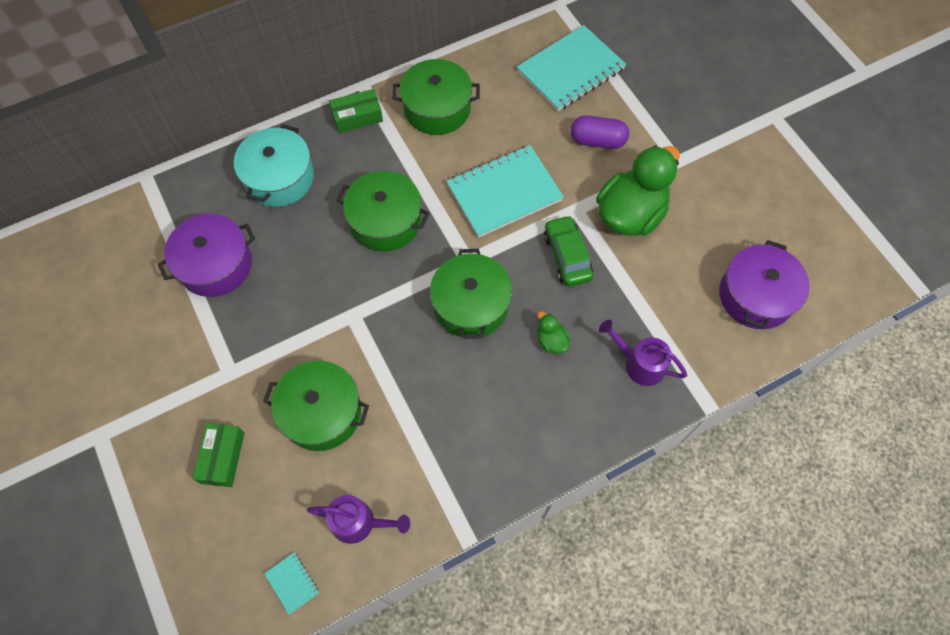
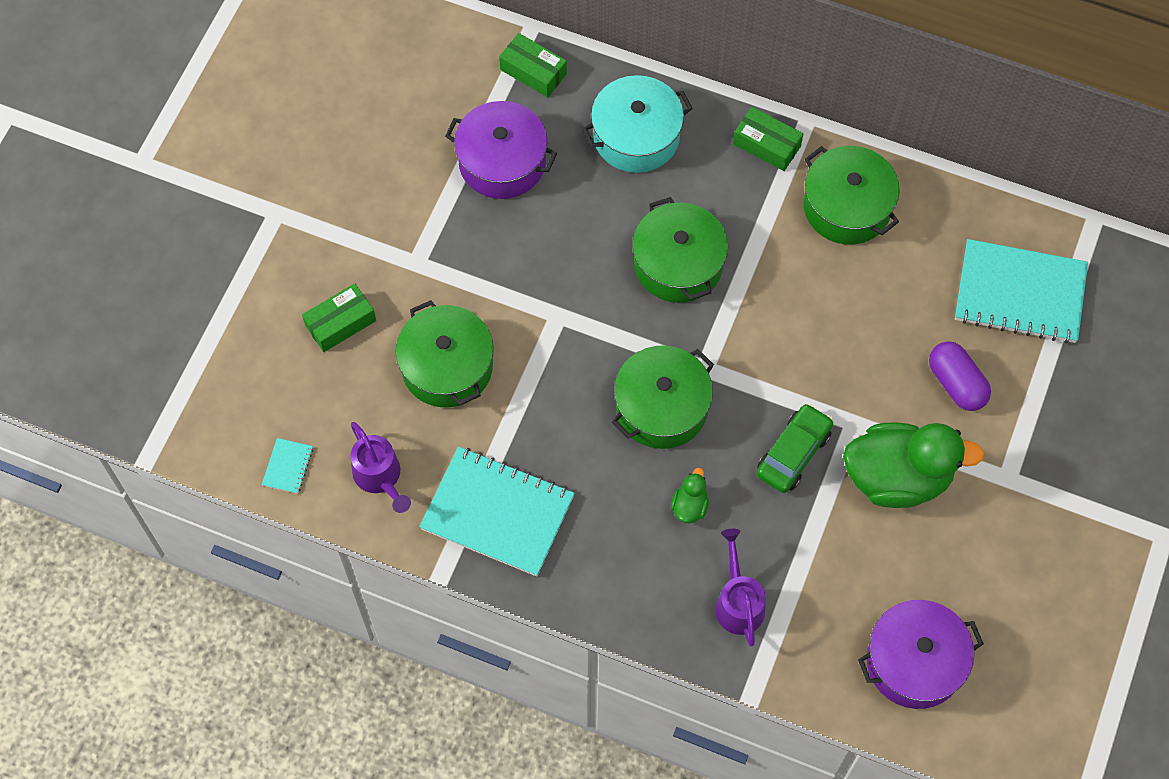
camera: 50 degrees right, 0 degrees up
turquoise notebook [446,145,564,238] -> turquoise notebook moved to [419,446,575,577]
none -> green box [499,33,567,97]

